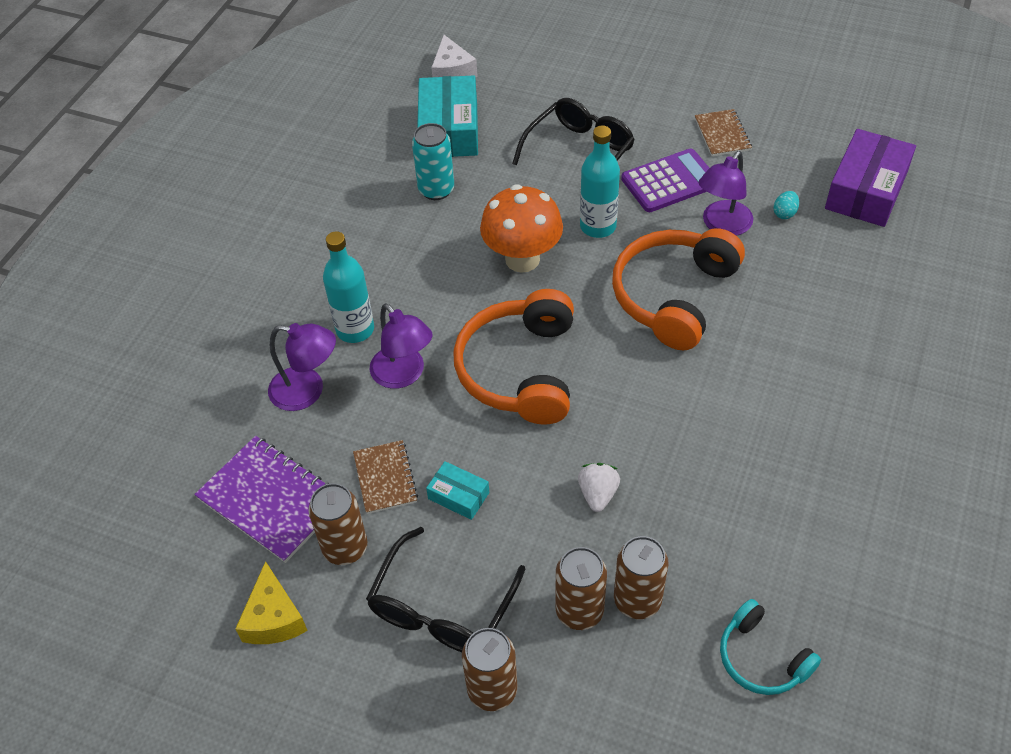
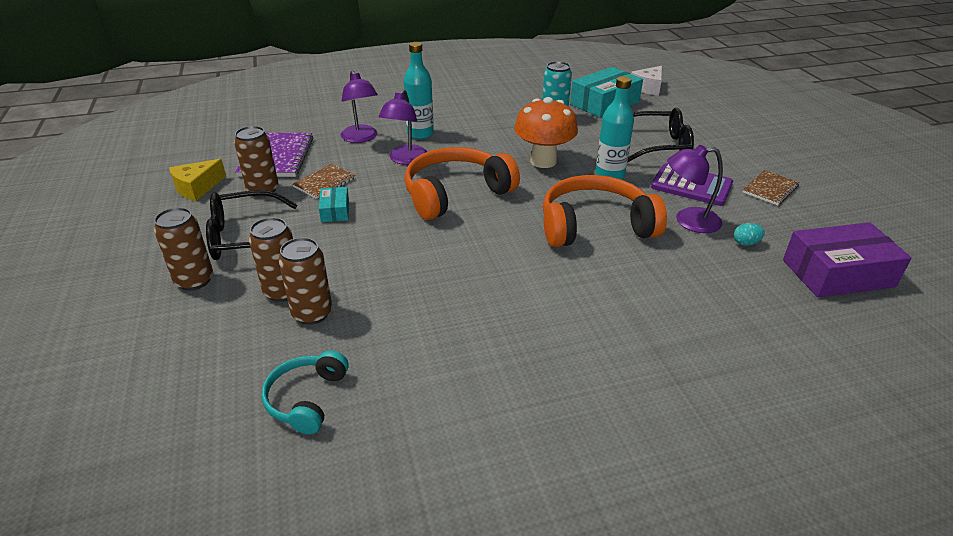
camera: 50 degrees right, 15 degrees down
white strawberry [578,463,620,512] -> none

